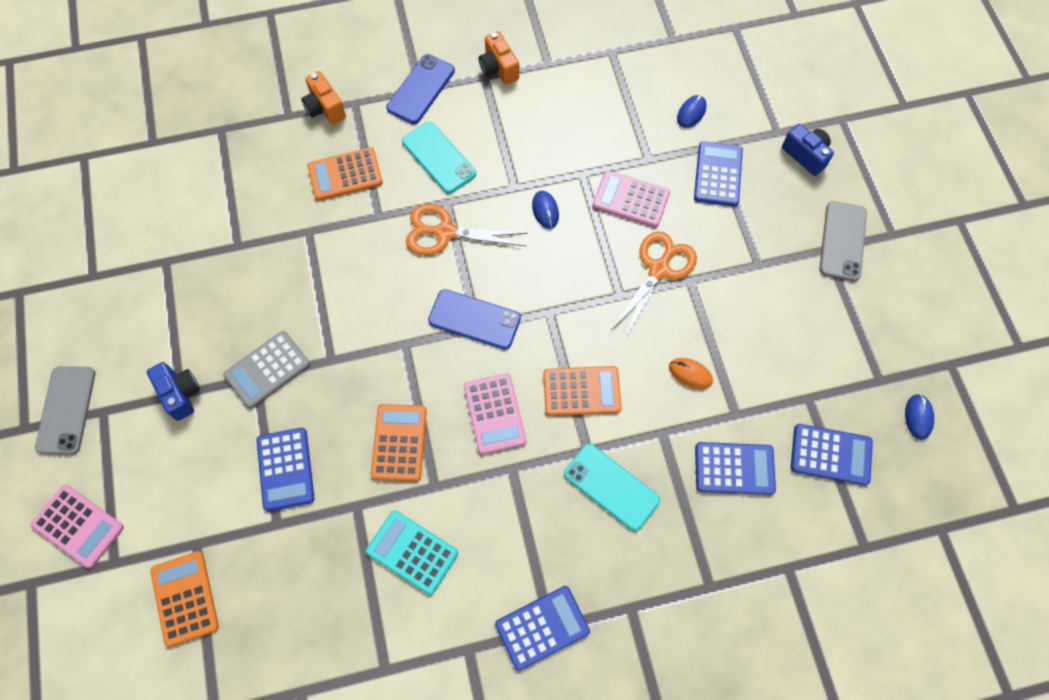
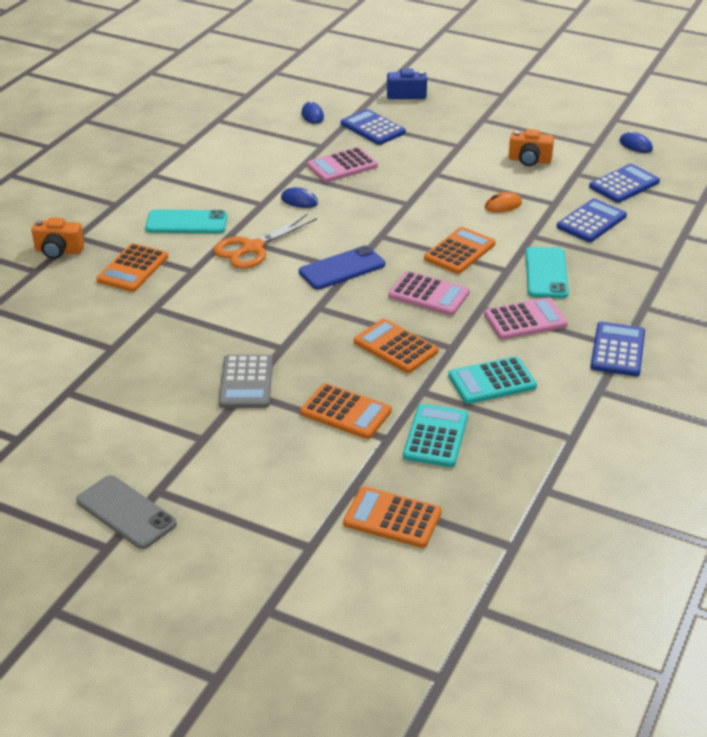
camera: 50 degrees left, 30 degrees down
pink calculator [31,485,124,568] -> pink calculator moved to [484,297,568,340]
blue camera [147,362,200,421] -> none
blue calculator [257,428,315,511] -> orange calculator [300,383,392,439]
blue phone [386,54,455,124] -> none
orange camera [479,31,519,85] -> orange camera moved to [508,129,554,166]
turquoise phone [564,444,660,531] -> turquoise phone turned 75 degrees counterclockwise [526,247,569,298]
orange scissors [612,231,697,339] -> none
grey phone [819,201,867,281] -> none
none -> turquoise calculator [403,404,468,467]

